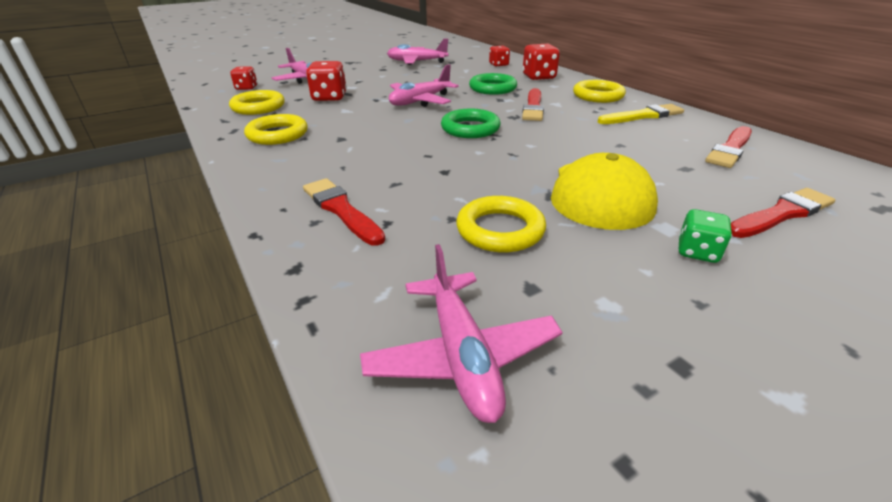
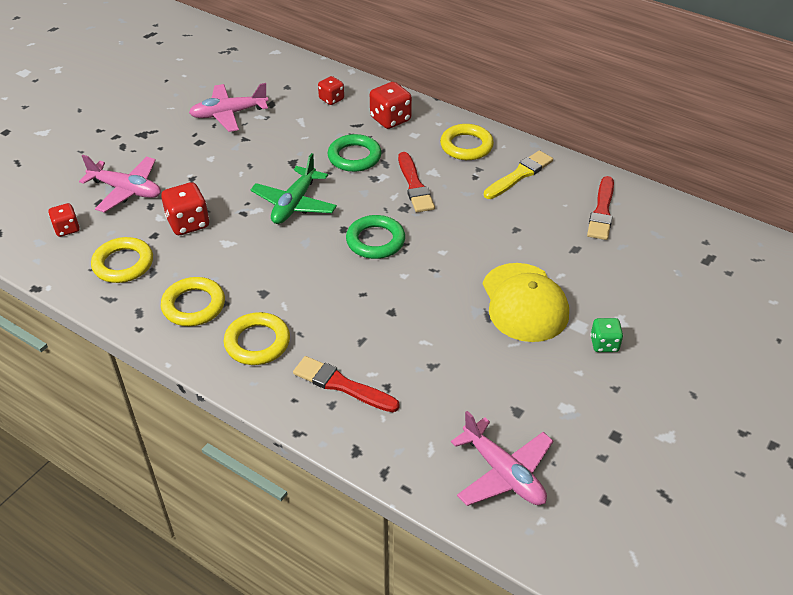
camera: 25 degrees left, 10 degrees up
pink plane [389,64,459,107] -> green plane [250,153,337,224]
yellow ring [456,196,546,253] -> yellow ring moved to [224,312,290,365]
red brush [731,188,835,238] -> none

